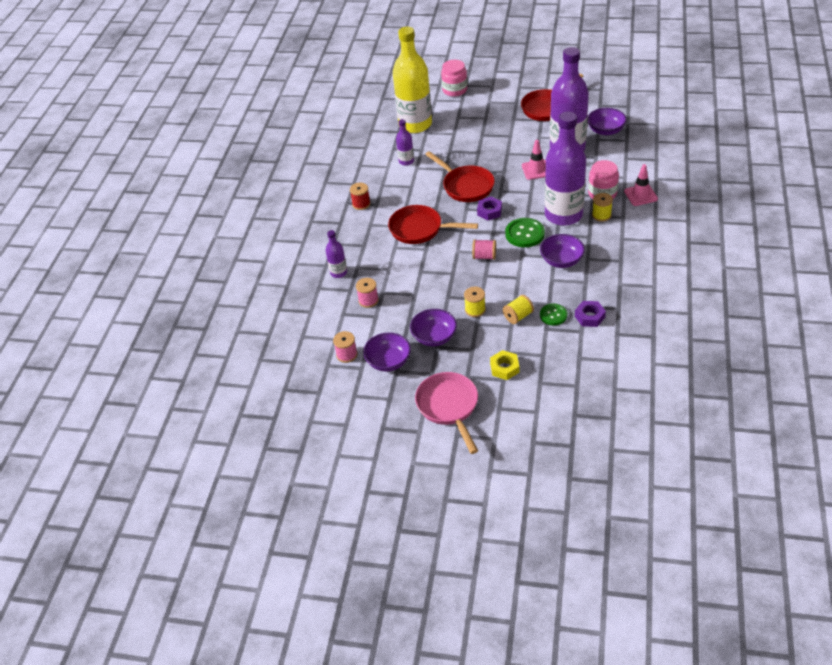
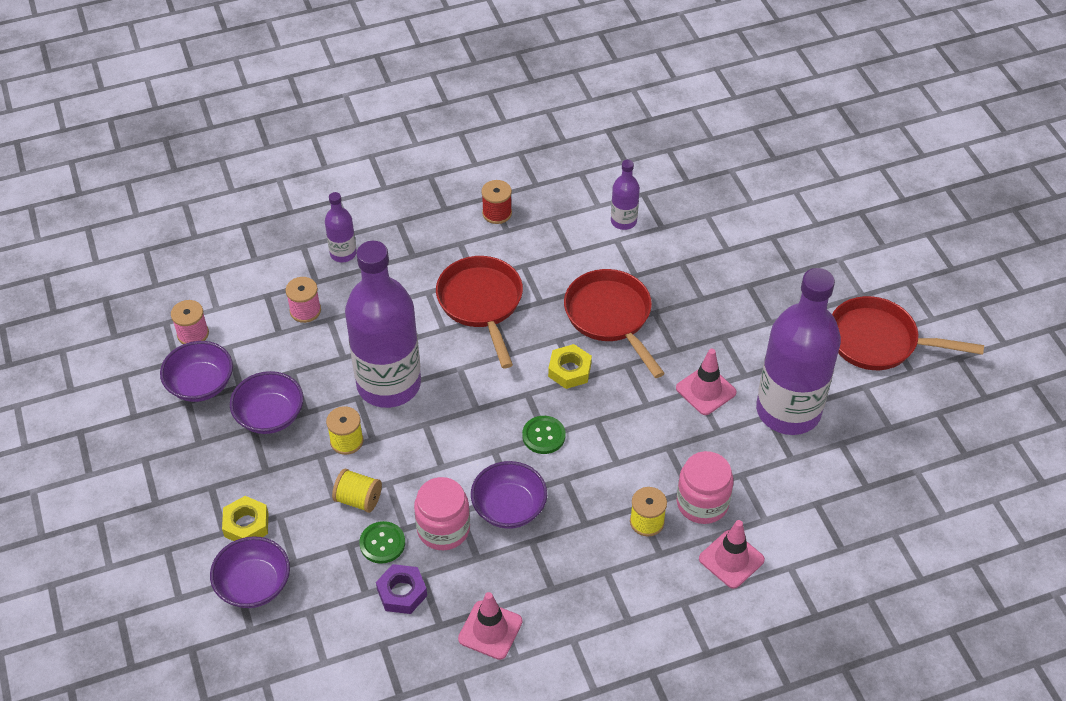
camera: 55 degrees right, 5 degrees up
yellow bottle [393,26,432,133] -> none
pink pan [415,372,478,454] -> none
red pan [425,151,495,202] -> red pan turned 135 degrees clockwise [564,269,665,378]
pink jar [441,60,467,97] -> pink jar moved to [414,477,470,550]
pink spool [472,239,496,260] -> none
purple nut [477,197,502,220] -> yellow nut [548,344,592,389]
green button [505,218,545,247] -> green button [522,416,566,454], size x0.64
purple bottle [545,112,586,226] -> purple bottle moved to [345,241,421,408]
purple bowl [587,108,627,135] -> purple bowl moved to [210,536,290,608]
none -> pink traffic cone [458,592,522,660]

